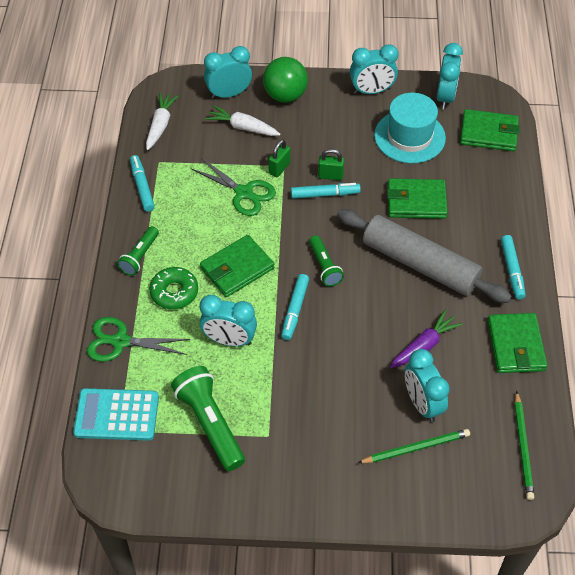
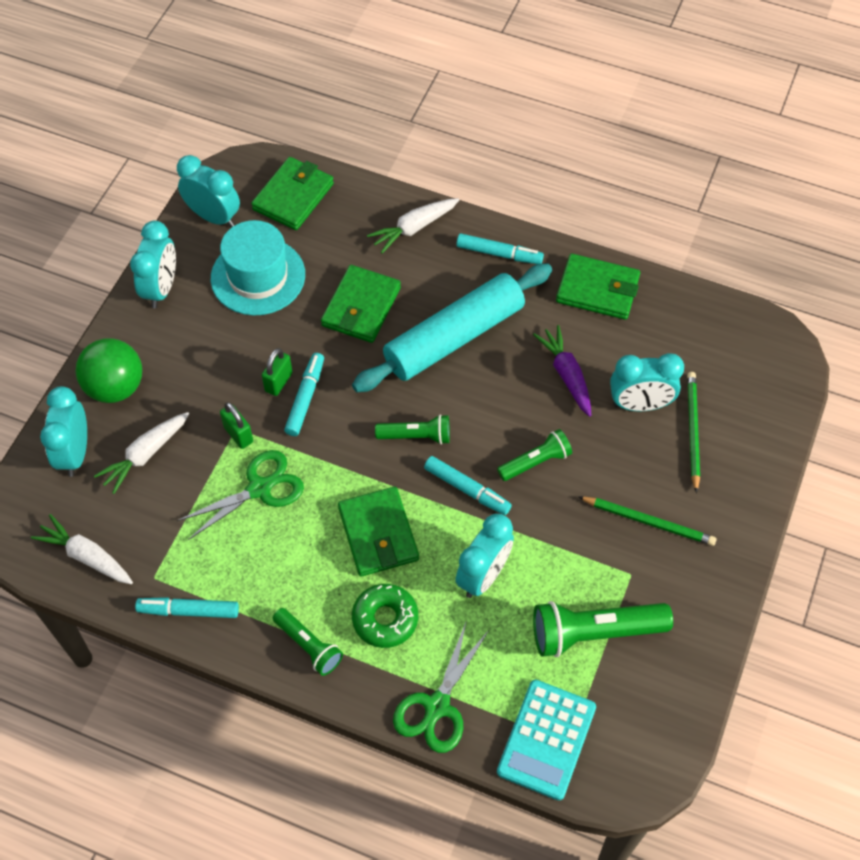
camera: 70 degrees left, 5 degrees up
grey rolling pin [337,209,512,303] -> turquoise rolling pin [352,263,552,392]
green pencil [515,391,534,500] -> green pencil moved to [579,496,717,546]
none -> white carrot [367,198,459,254]
none -> green flashlight [497,429,572,481]

